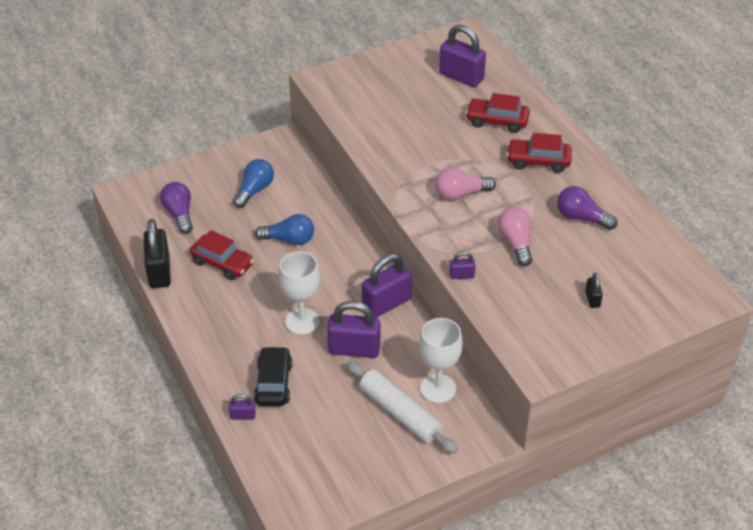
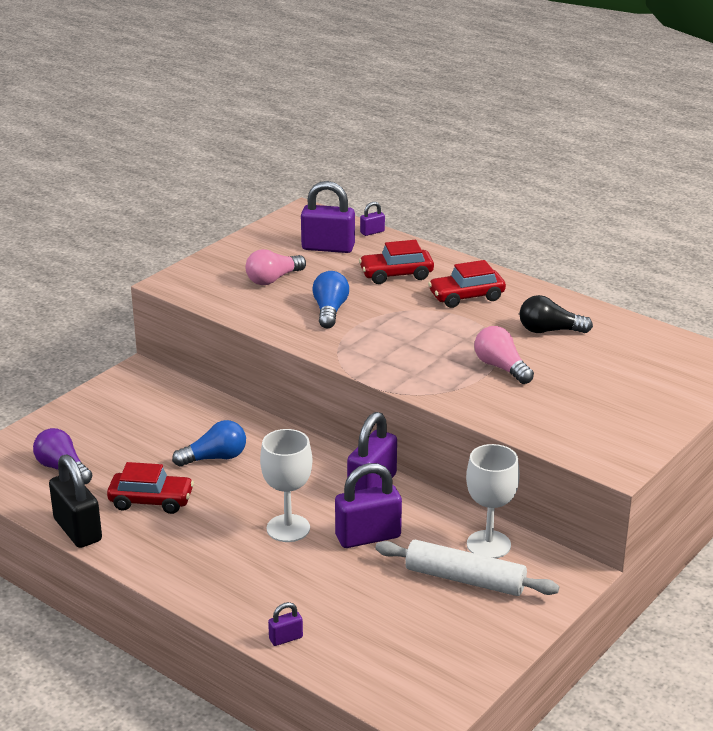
camera: 25 degrees left, 15 degrees down
blue light bulb [233,159,274,208] -> blue light bulb moved to [312,271,349,328]
black car [254,346,293,406] -> none
pink light bulb [435,168,496,200] -> pink light bulb moved to [245,249,306,285]
purple padlock [450,251,476,279] -> purple padlock moved to [360,202,385,236]
purple light bulb [557,186,618,230] -> black light bulb [519,295,593,333]
black padlock [585,273,603,308] -> none

